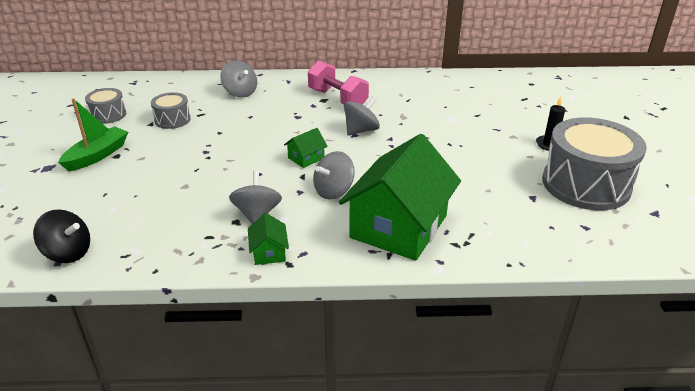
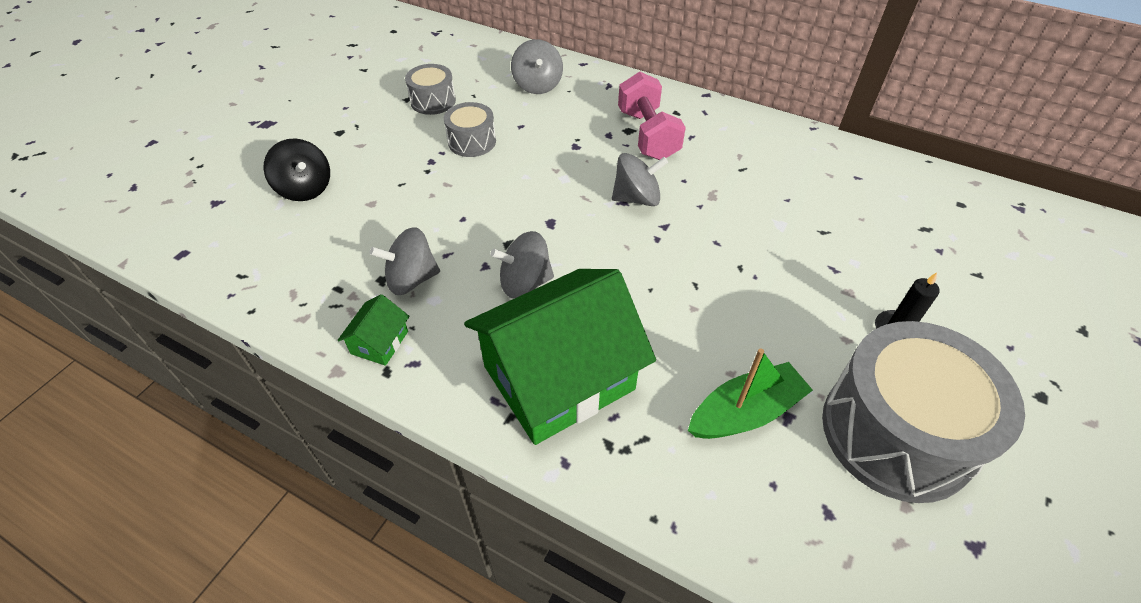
camera: 30 degrees right, 15 degrees up
black spinning top [33,209,90,263] -> black spinning top moved to [263,139,330,201]
green boat [58,98,128,171] -> green boat moved to [688,348,813,439]
grey drum [85,88,126,124] -> grey drum moved to [444,102,496,157]
grey spinning top [229,171,282,224] -> grey spinning top turned 135 degrees counterclockwise [370,227,440,295]
green house [284,128,328,168] -> none

